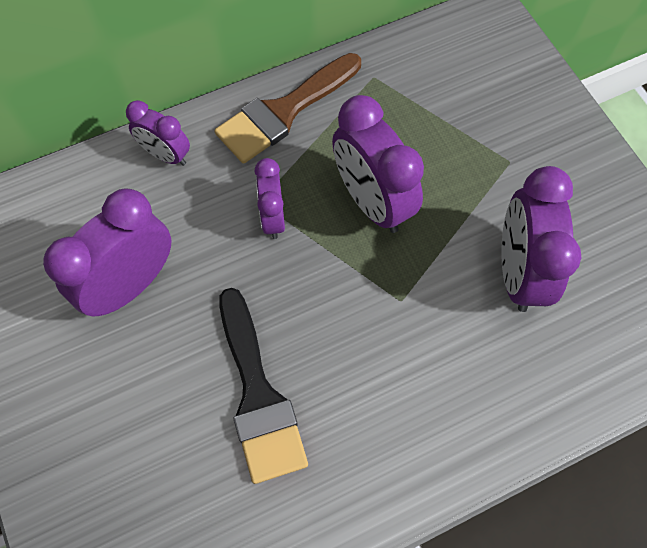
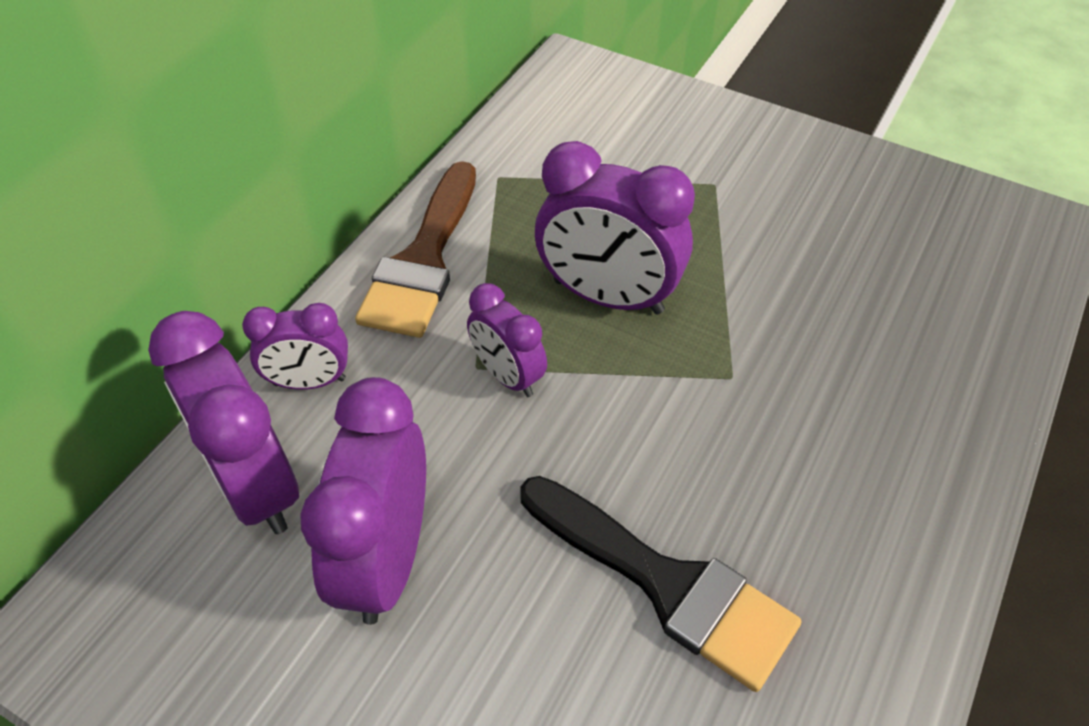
camera: 35 degrees left, 15 degrees down
purple clock [501,166,581,312] -> purple clock moved to [148,311,299,534]

